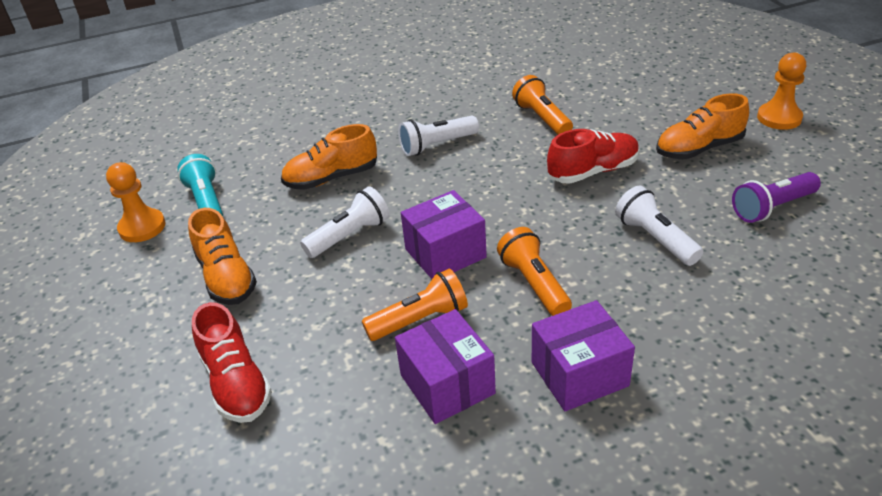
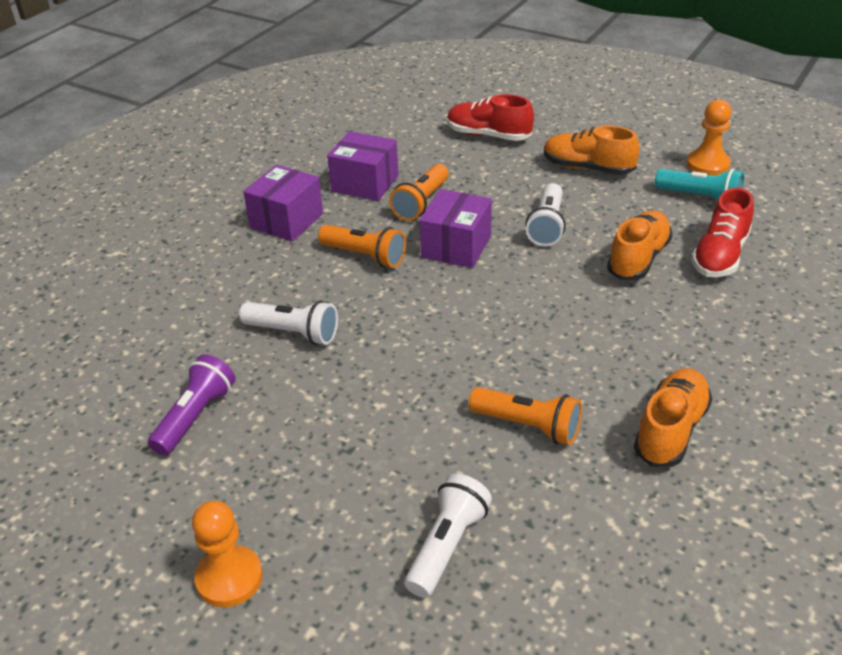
camera: 140 degrees right, 0 degrees up
white flashlight [398,116,479,156] -> white flashlight moved to [405,474,492,598]
red shoe [547,129,640,184] -> red shoe moved to [691,187,754,277]
orange shoe [656,93,749,159] -> orange shoe moved to [634,368,712,467]

